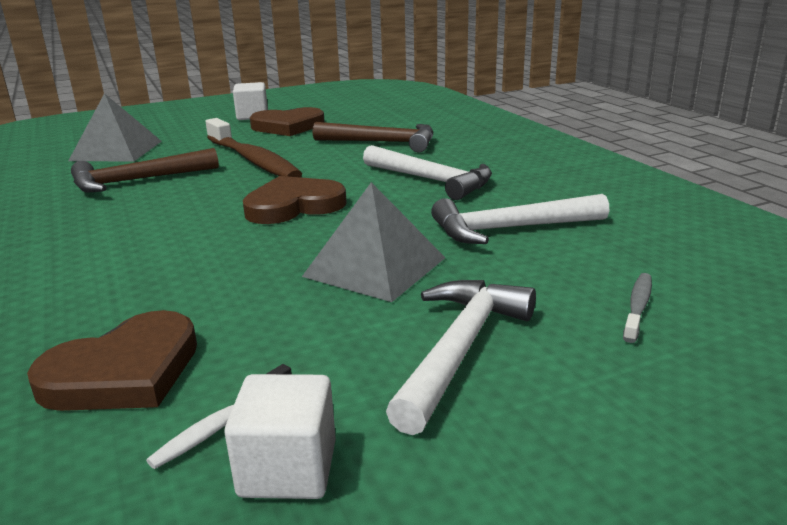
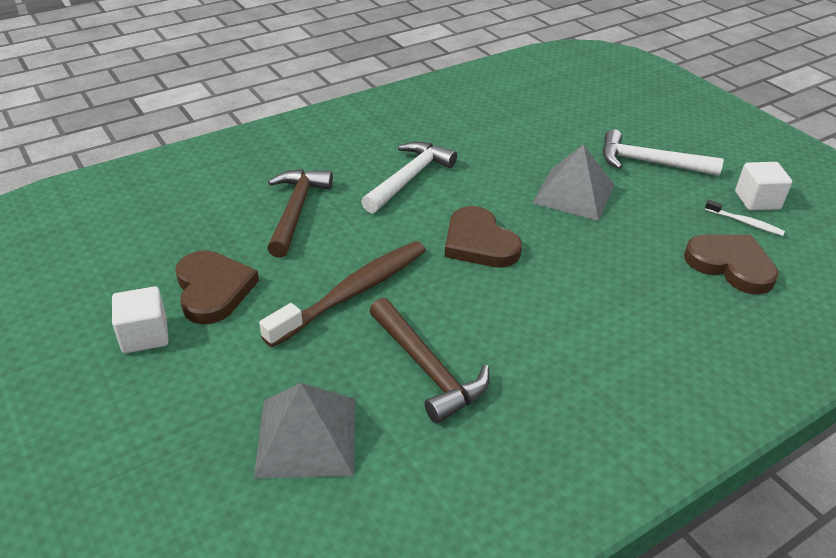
camera: 100 degrees left, 15 degrees up
white hammer [431,194,609,244] -> none
grey toothbrush [623,273,652,343] -> none

